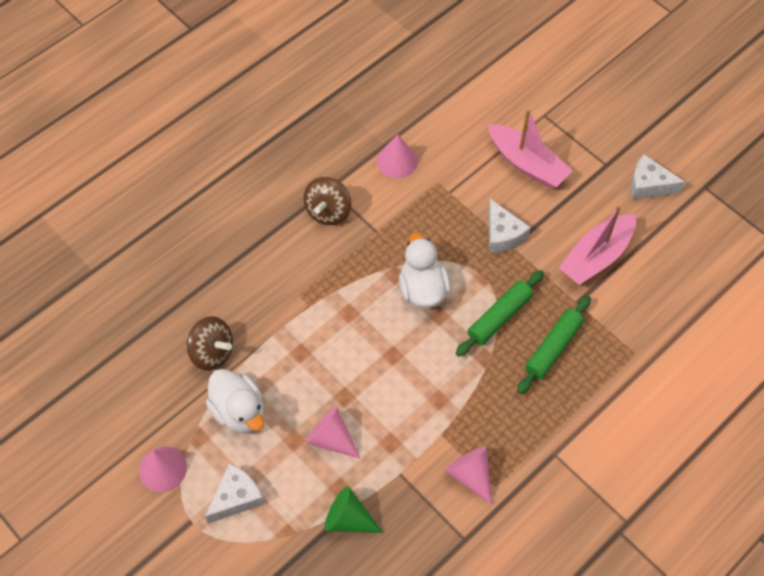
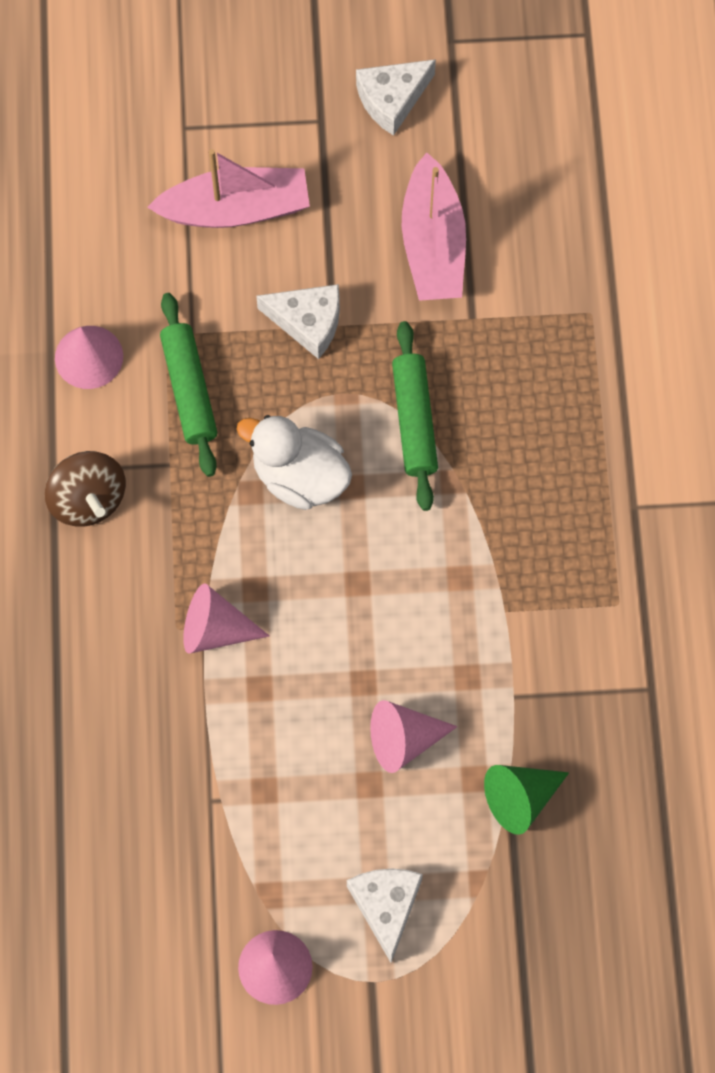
camera: 50 degrees left, 10 degrees up
brown spinning top [186,316,233,371] -> none
white duck [206,369,264,433] -> none
pink cone [445,446,492,505] -> pink cone moved to [183,583,269,653]
green rolling pin [517,295,591,394] -> green rolling pin moved to [160,293,217,477]

